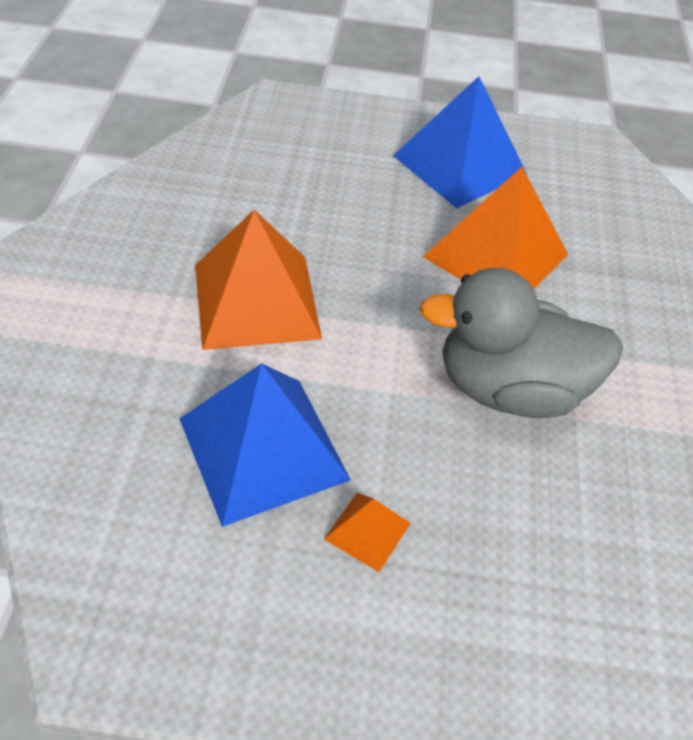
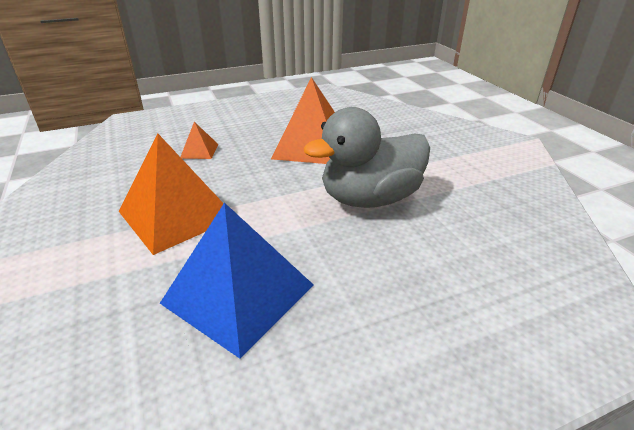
camera: 25 degrees left, 15 degrees down
orange pyramid [324,493,411,572] -> orange pyramid moved to [181,122,218,159]
blue pyramid [393,76,527,208] -> none

